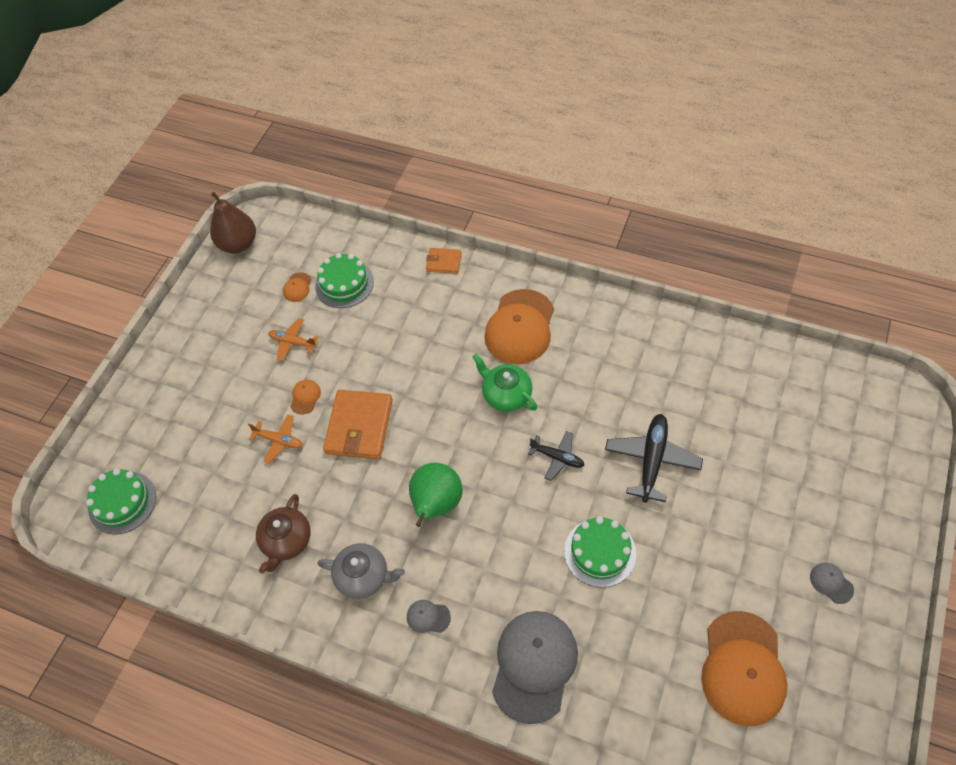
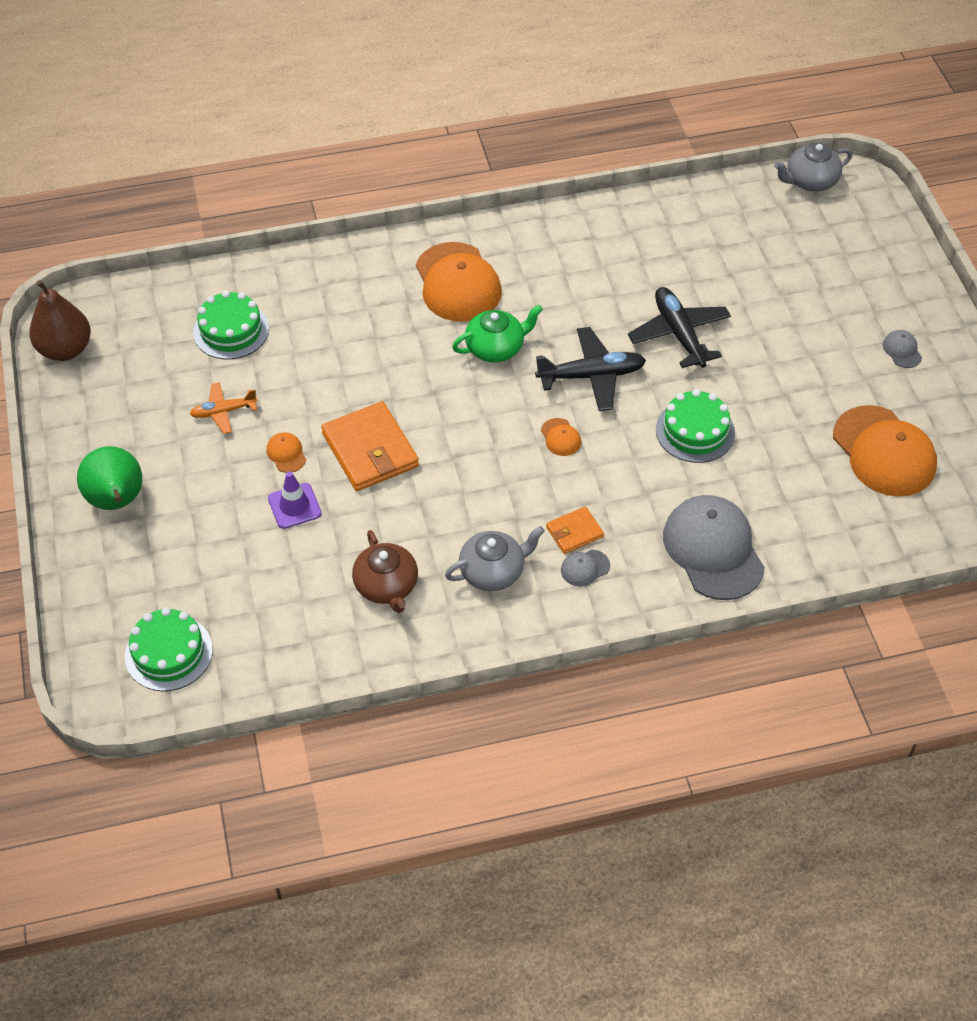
camera: 40 degrees left, 5 degrees down
orange plane [248,414,303,463] -> purple traffic cone [268,472,321,529]
orange cap [283,272,311,302] -> orange cap moved to [541,418,581,456]
green pear [409,463,463,527] -> green pear moved to [77,446,142,510]
orange wallet [426,248,462,274] -> orange wallet moved to [546,506,604,554]
green teapot [472,354,537,412] -> green teapot turned 150 degrees clockwise [452,305,543,362]
black plane [528,431,584,481] -> black plane [535,327,646,411], size x1.67
grey cap [810,563,854,604] -> grey cap turned 60 degrees clockwise [883,330,922,368]
none -> grey teapot [774,143,852,192]

